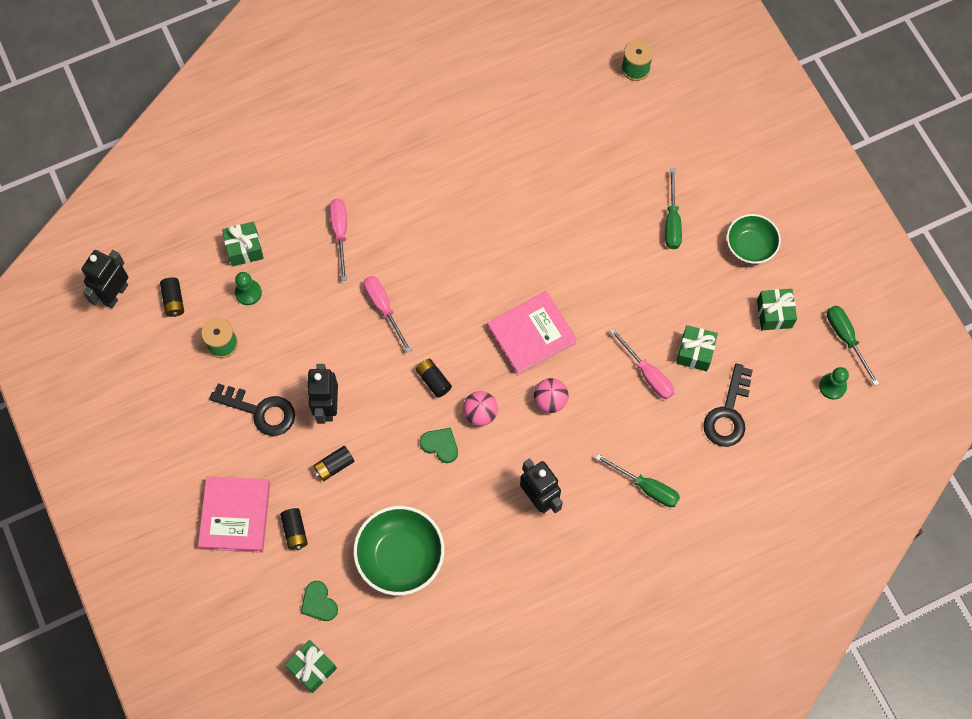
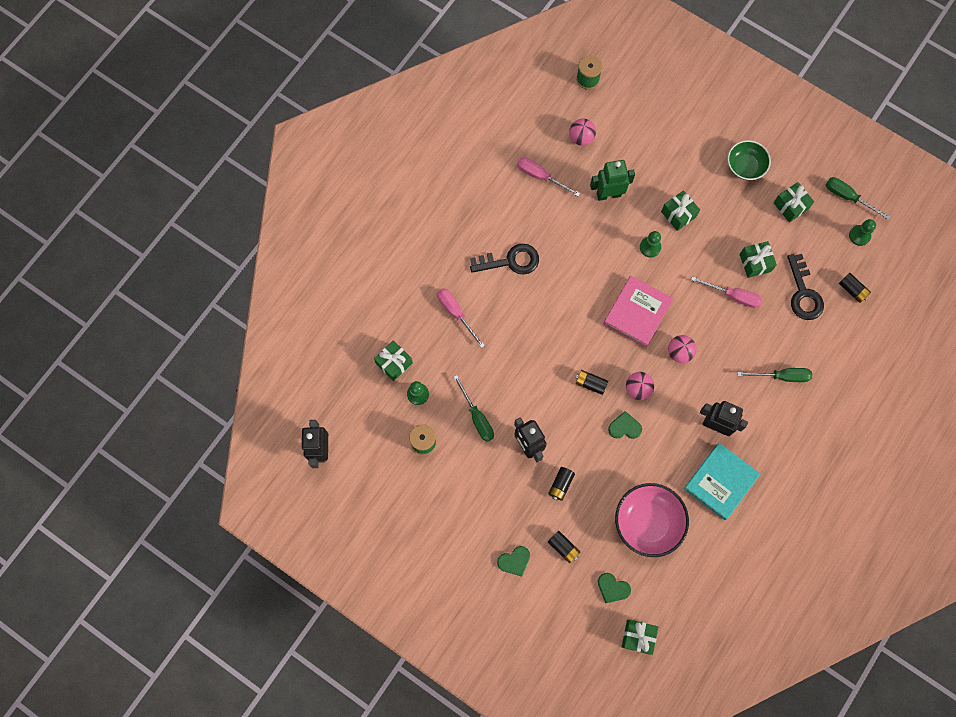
camera: 30 degrees left, 5 degrees up
black battery [160,277,184,317] -> black battery moved to [839,273,871,303]
pink book [198,476,270,553] -> green heart [497,546,530,577]
black key [209,383,295,436] -> black key moved to [470,244,539,275]
green bowl [353,506,444,595] -> pink bowl [615,483,689,557]
pink screwdriver [364,276,412,353] -> pink screwdriver moved to [517,157,580,197]
green screwdriver [665,168,682,249] -> green screwdriver moved to [454,375,494,442]
none -> pink ball [569,118,596,146]
none -> green robot [590,160,635,201]
none -> green pawn [640,231,661,257]
none -> green gift [661,190,700,231]
none -> turquoise book [684,443,760,520]

